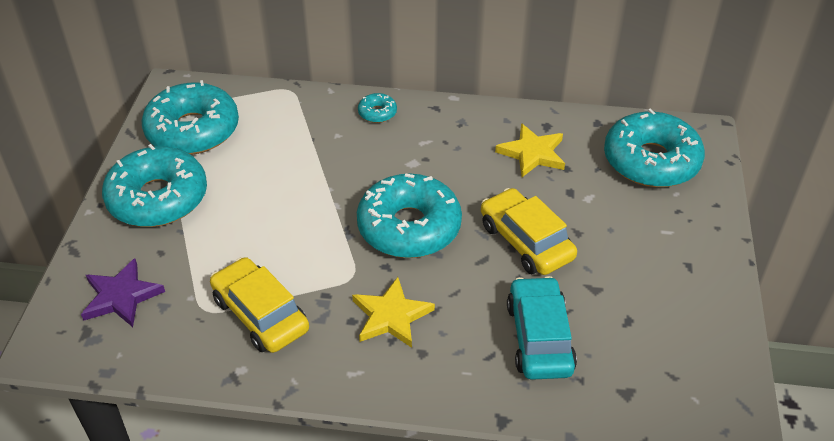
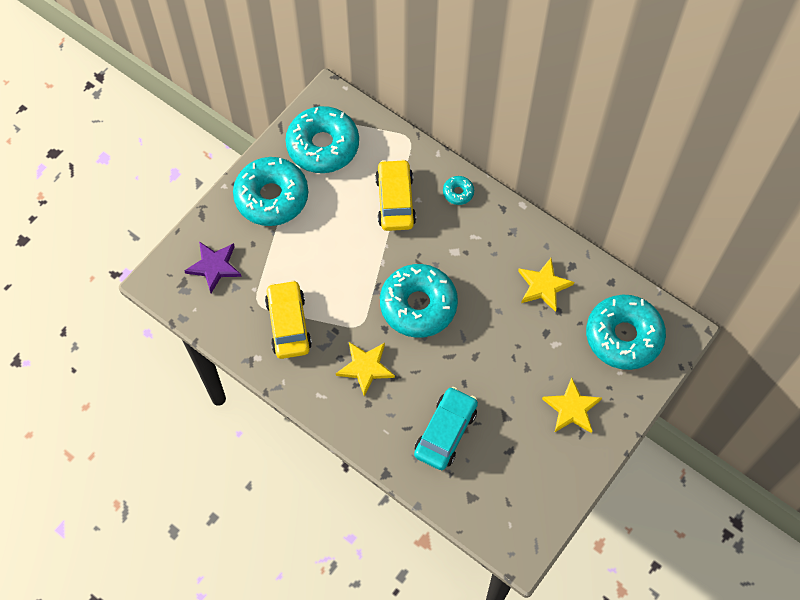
camera: 30 degrees right, 20 degrees up
yellow car [481,188,577,275] -> yellow car moved to [375,159,416,231]
none -> yellow star [542,377,602,433]

